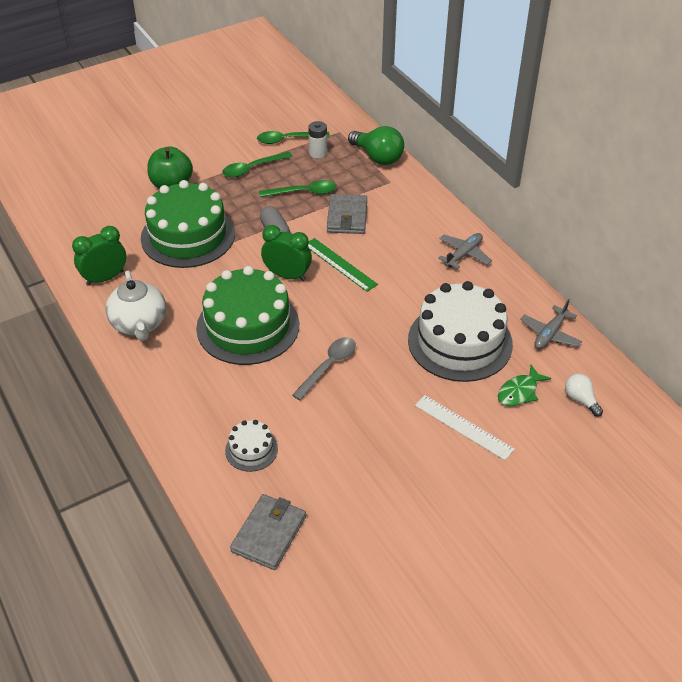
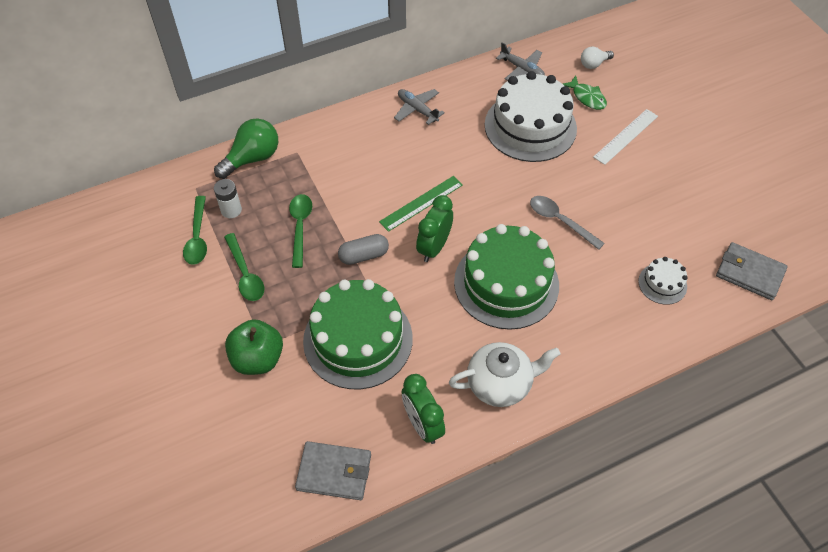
camera: 85 degrees left, 10 degrees up
grey wallet [327,194,367,234] -> grey wallet moved to [295,441,371,500]

